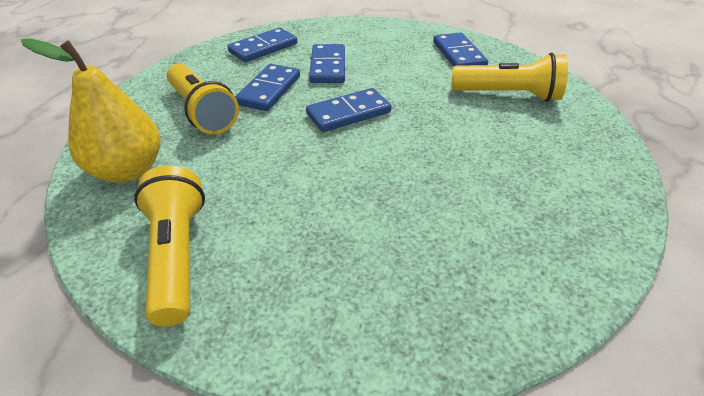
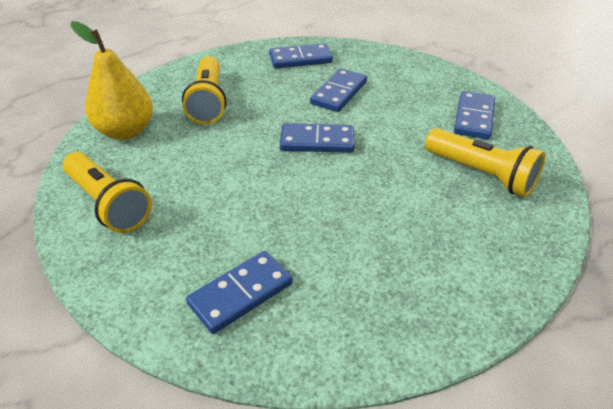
camera: 30 degrees right, 0 degrees up
yellow flashlight [134,165,205,326] -> yellow flashlight turned 120 degrees clockwise [63,152,152,233]
blue domino [235,64,300,111] -> blue domino moved to [186,251,293,334]

